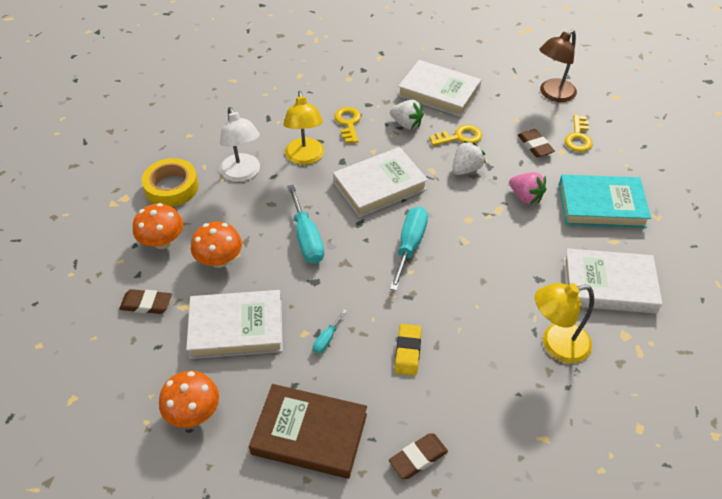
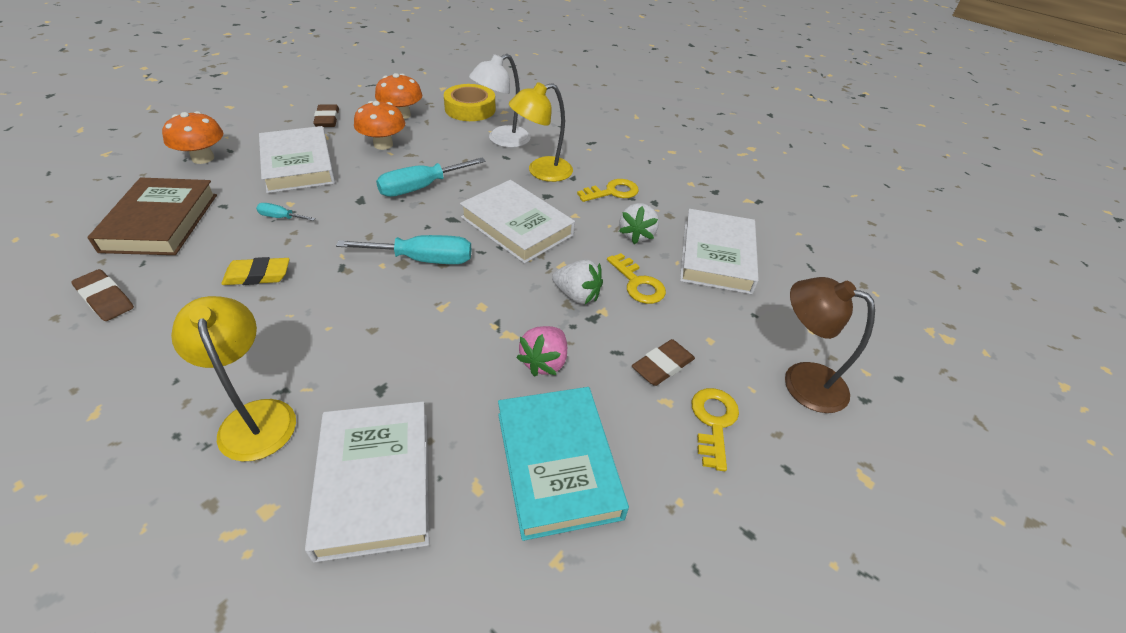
camera: 70 degrees right, 5 degrees down
yellow key [565,115,593,152] -> yellow key turned 105 degrees clockwise [691,388,739,471]

